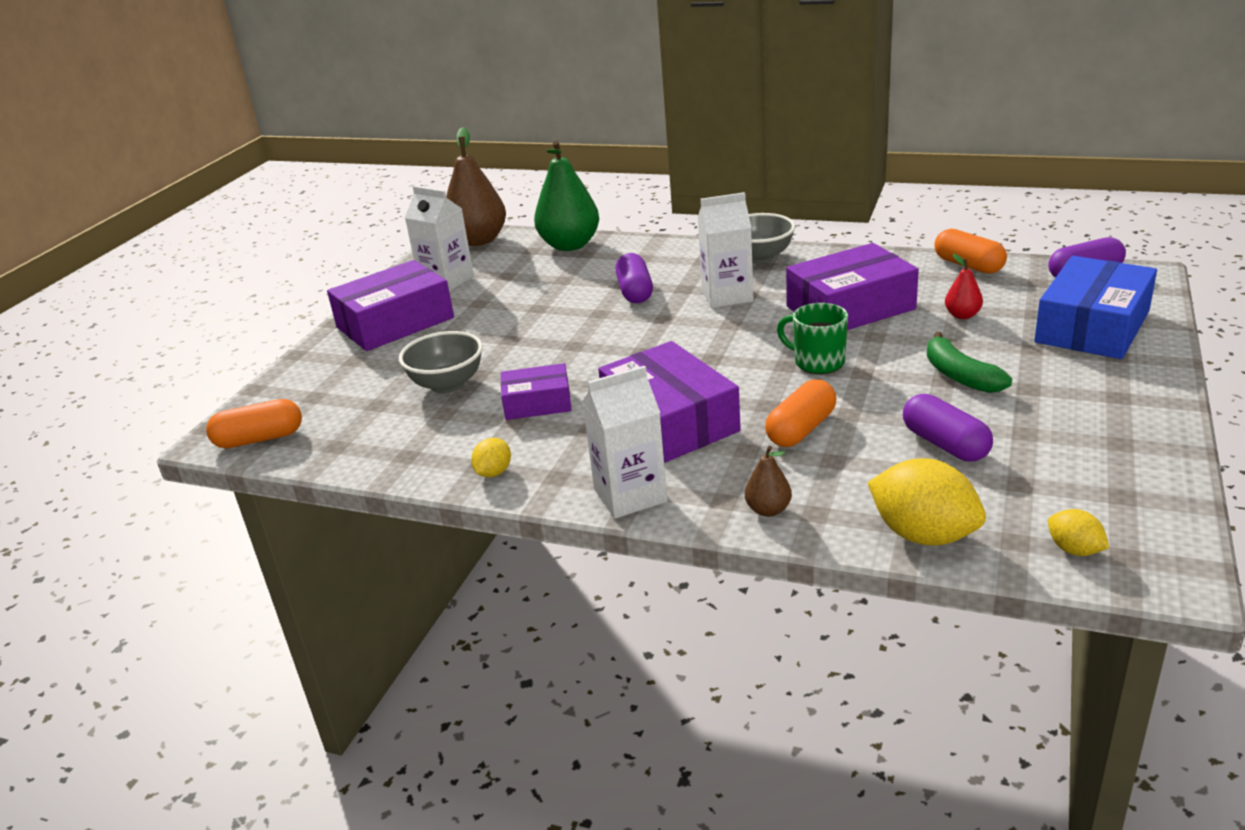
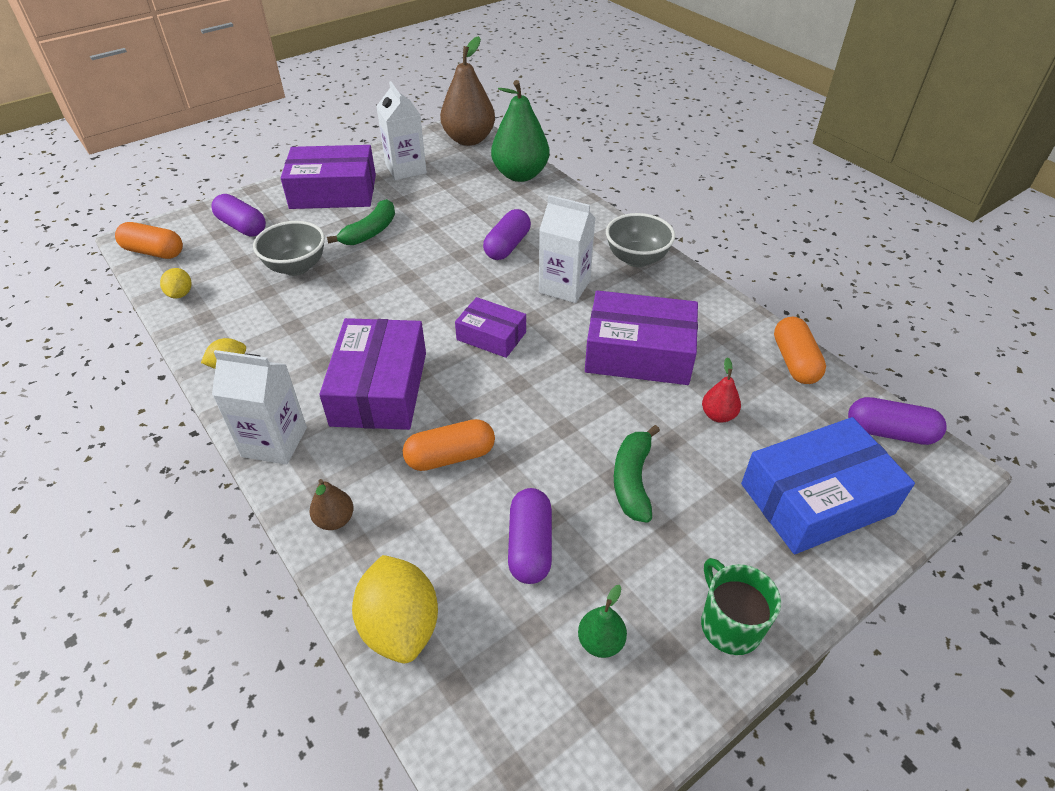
camera: 30 degrees right, 15 degrees up
purple box [501,363,572,420] -> purple box moved to [455,297,526,358]
green mug [777,303,848,374] -> green mug moved to [701,558,781,655]
yellow lemon [1048,509,1109,556] -> yellow lemon moved to [160,268,192,299]
none -> purple capsule [211,194,266,237]
none -> green banana [327,199,395,245]
none -> green pear [578,585,627,658]

